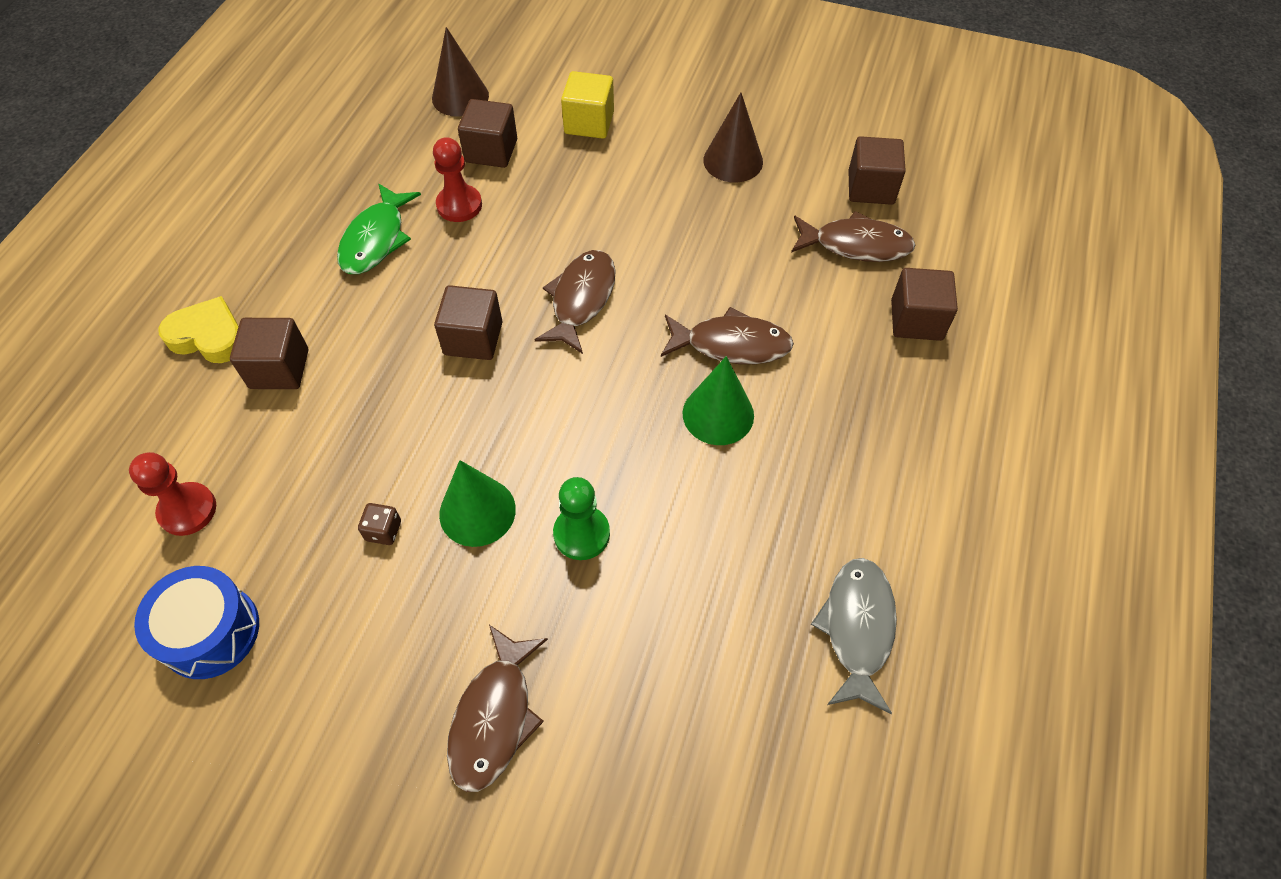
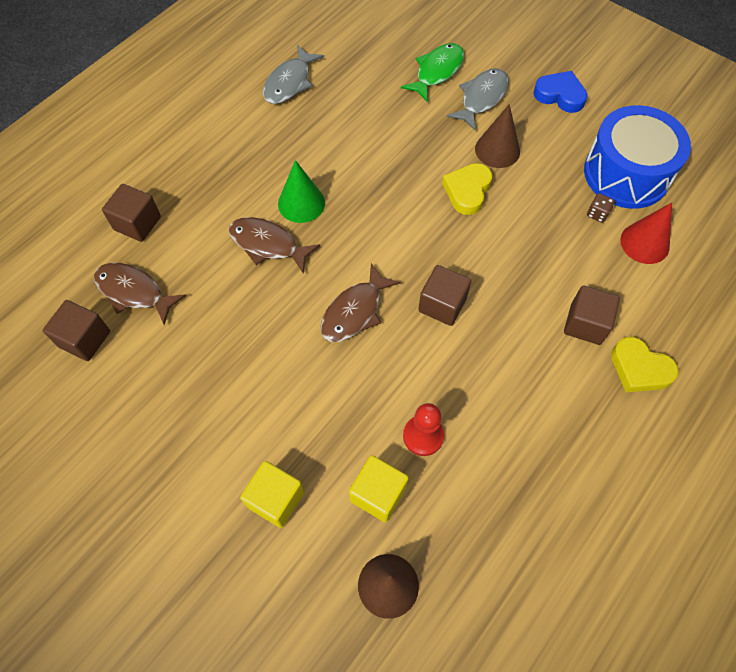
camera: 160 degrees left, 5 degrees up
red pawn [129,452,216,536] -> red cone [620,202,672,264]
blue drum [134,566,259,679] -> blue drum [584,105,691,209], size x1.58
green fish [337,183,421,274] -> green fish moved to [401,43,464,101]
brown dice [358,503,401,545] -> brown dice moved to [587,193,615,223]
green cone [439,460,516,547] -> yellow heart [442,163,492,215]
brown fish [447,625,548,792] -> grey fish [447,68,508,130]
brown cube [458,99,517,168] -> yellow cube [349,455,409,522]
green pawn [553,477,610,560] -> none
brown cone [703,92,763,182] -> brown cone moved to [475,104,520,168]
none -> blue heart [533,71,588,113]

